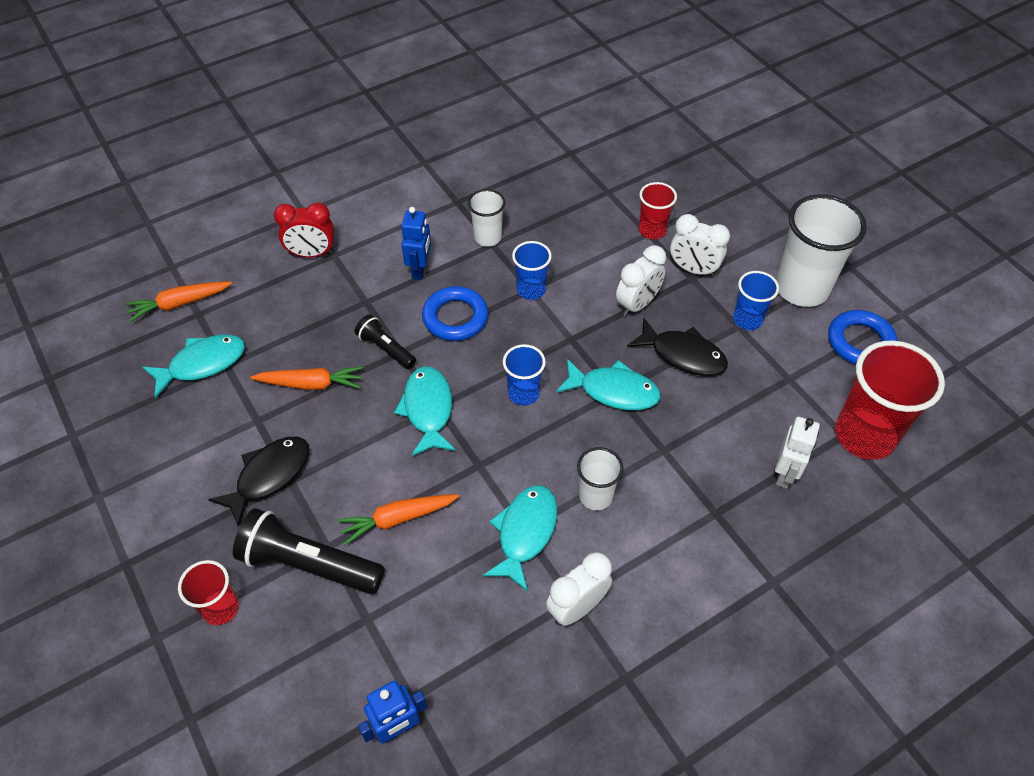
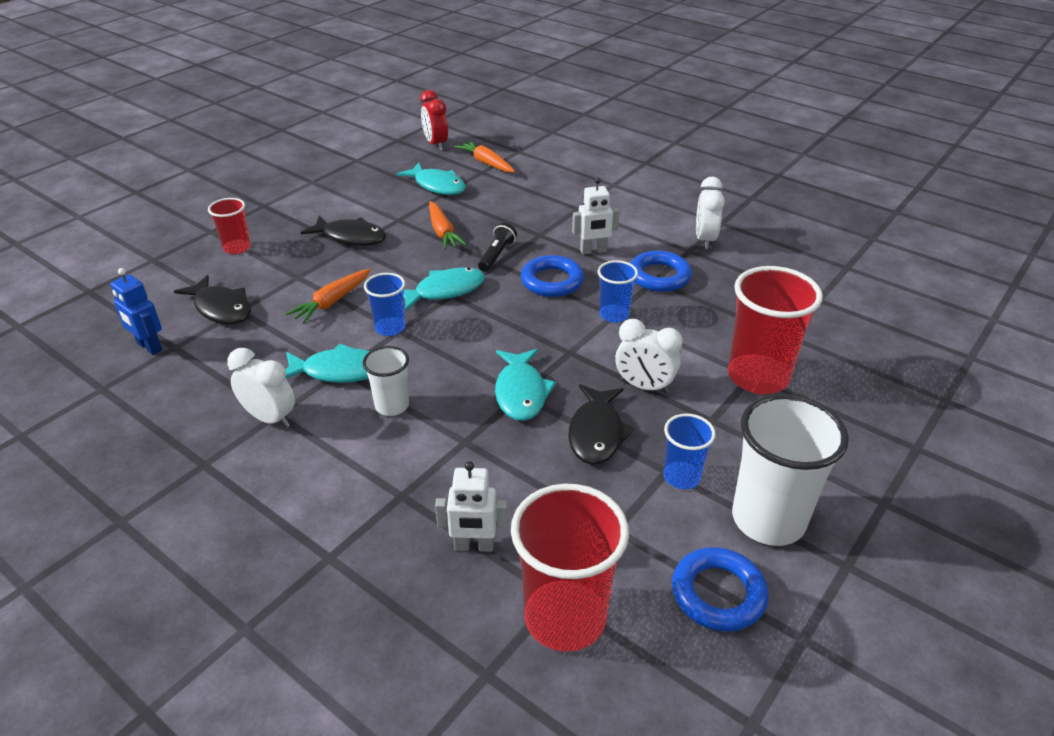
camera: 70 degrees right, 15 degrees down
black flashlight [233,508,385,594] -> none
red clock [274,202,334,257] -> red clock moved to [420,90,448,151]
orange carrot [337,494,459,545] -> orange carrot turned 105 degrees counterclockwise [286,269,370,324]
blue robot [401,207,431,280] -> white robot [572,178,620,255]
white cup [468,189,506,247] -> blue ring [630,251,692,292]
blue cup [503,344,546,406] -> blue cup moved to [364,273,405,336]
red cup [639,182,677,239] -> red cup [728,266,823,394], size x1.86
white clock [670,214,730,277] -> white clock moved to [696,176,725,249]
none -> black fish [174,275,251,324]

